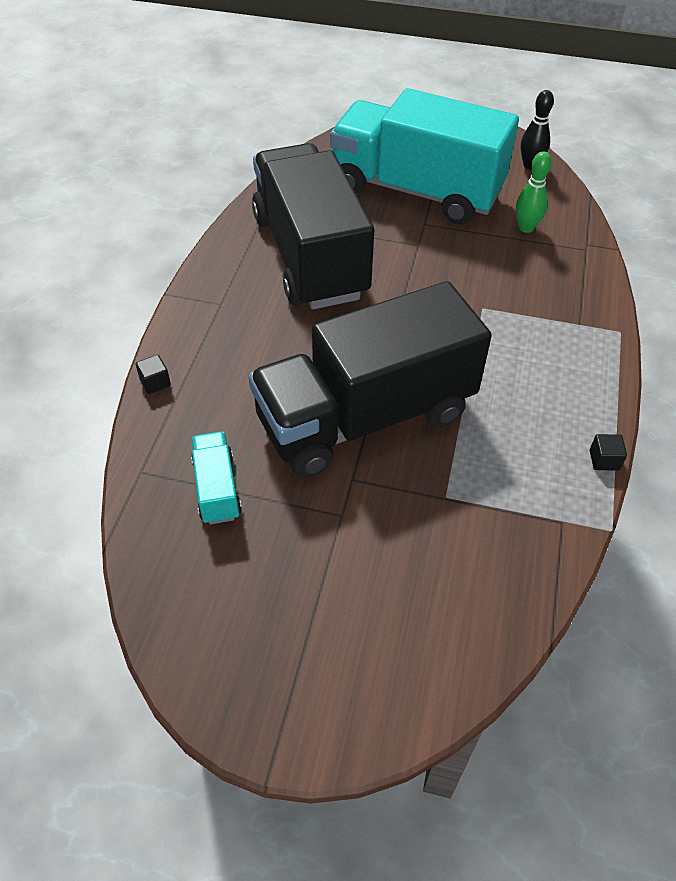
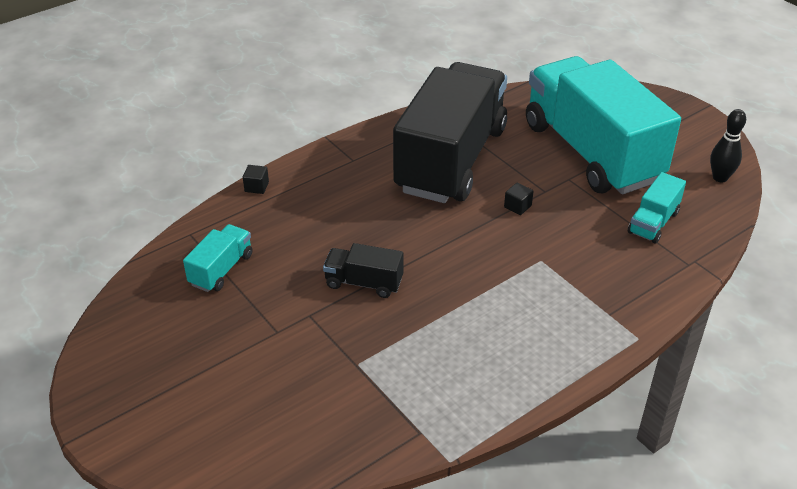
camera: 40 degrees right, 10 degrees down
black truck [248,281,492,477] -> black truck [323,243,403,298], size x0.40
green bowling pin [516,151,552,233] -> turquoise truck [628,172,686,244]
black cube [590,434,627,471] -> black cube moved to [504,183,534,215]

